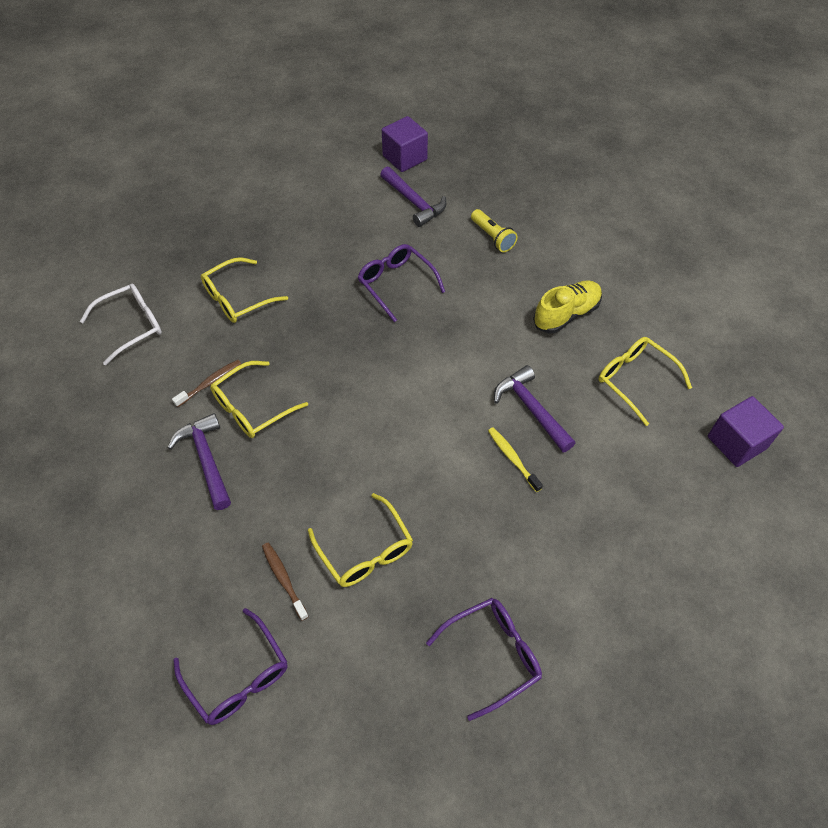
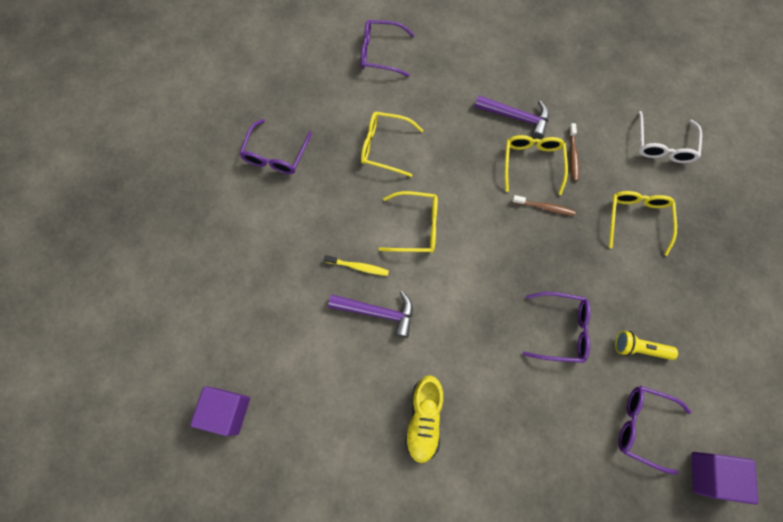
camera: 135 degrees right, 15 degrees up
brown toothbrush [262,543,309,621] -> brown toothbrush moved to [512,195,576,216]
purple hammer [380,167,446,227] -> purple glasses [618,386,691,474]
yellow flashlight [471,209,518,252] -> yellow flashlight moved to [615,331,678,360]
yellow glasses [599,337,692,426] -> yellow glasses moved to [378,191,438,253]

